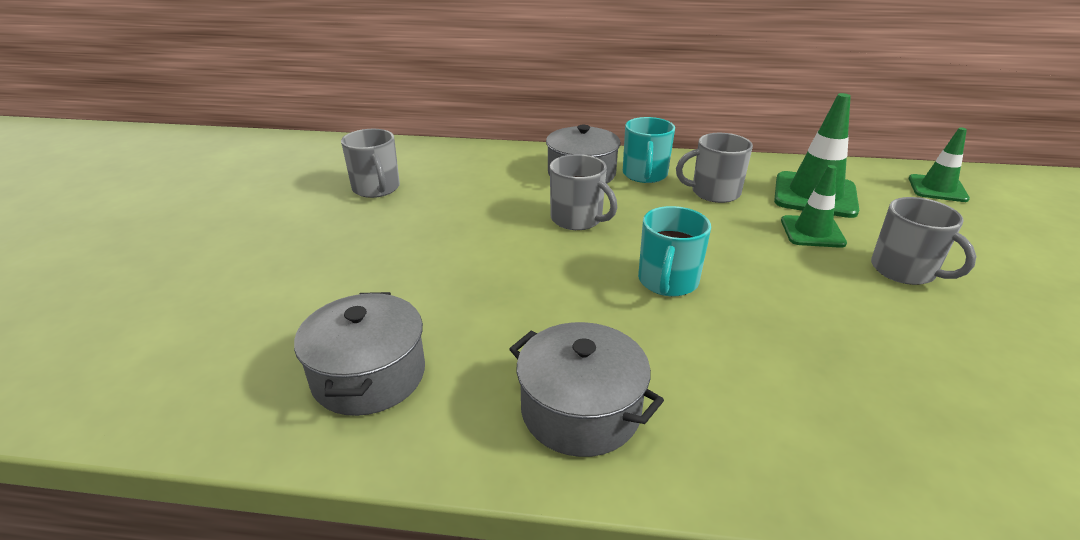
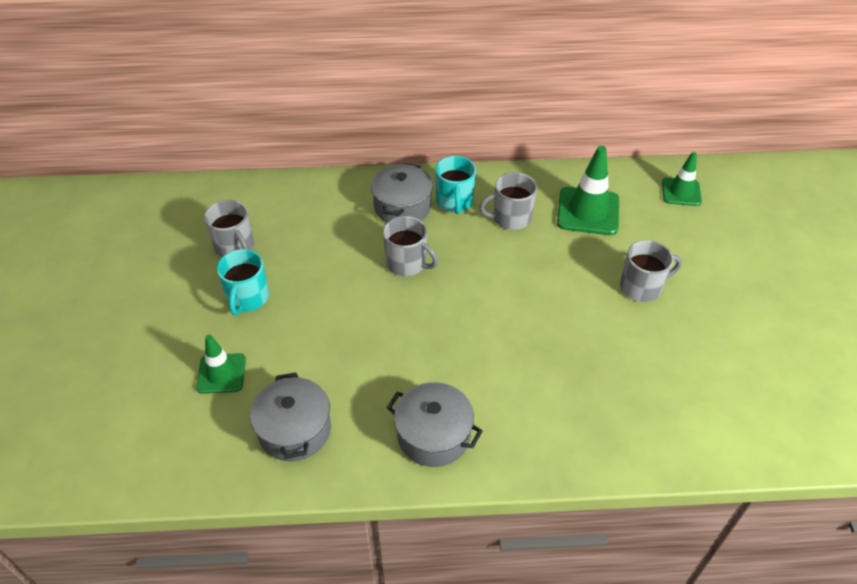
camera: 10 degrees left, 15 degrees up
turquoise mug [638,206,711,296] -> turquoise mug moved to [217,249,269,315]
green traffic cone [781,165,847,248] -> green traffic cone moved to [196,335,246,394]
grey mug [871,197,976,285] -> grey mug turned 60 degrees counterclockwise [620,240,682,302]

